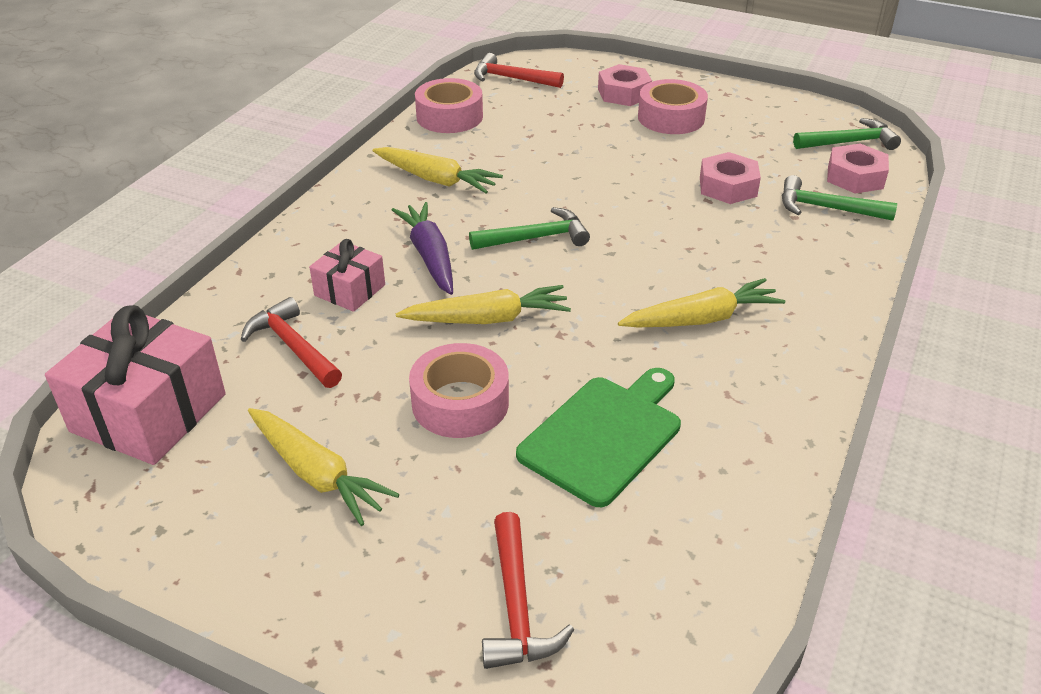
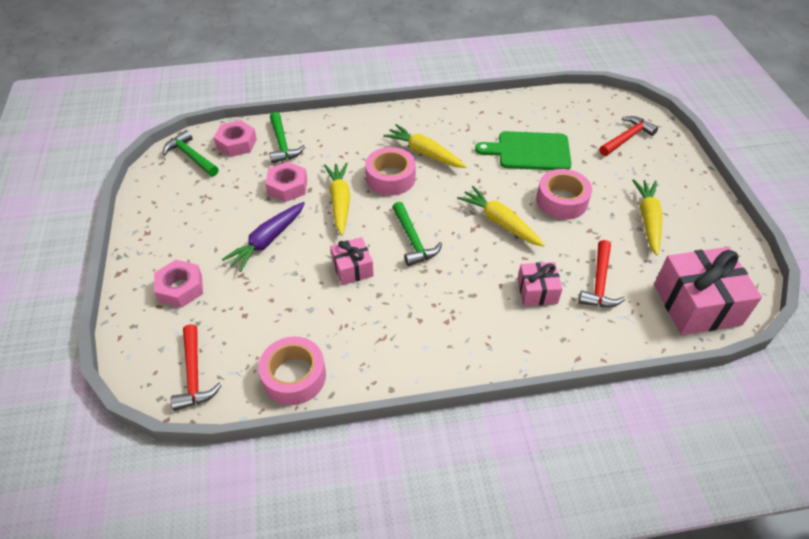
camera: 125 degrees left, 10 degrees up
yellow carrot [373,147,503,193] -> yellow carrot moved to [324,163,350,235]
purple carrot [392,202,453,295] -> purple carrot moved to [222,202,305,272]
green hammer [469,207,590,250] -> green hammer turned 150 degrees counterclockwise [392,202,442,266]
pink tape [638,79,708,134] -> pink tape moved to [365,147,416,196]
none -> pink gift [330,237,374,285]

